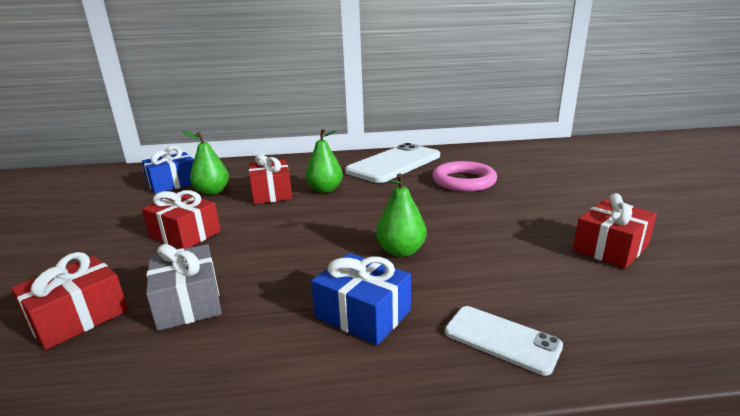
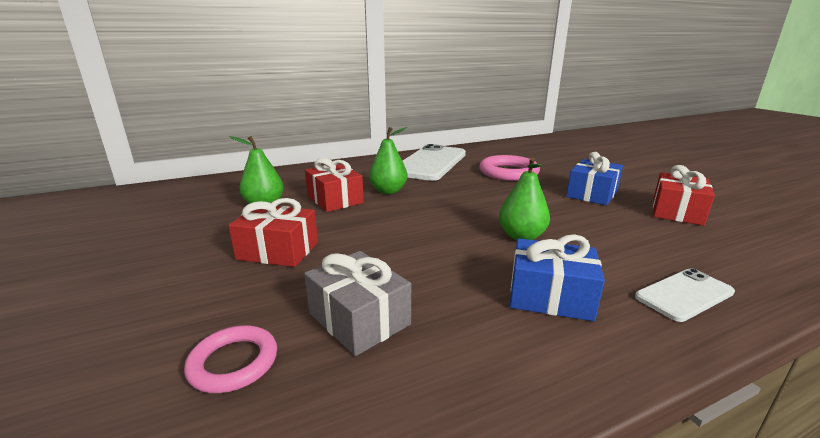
camera: 20 degrees left, 0 degrees up
red gift [11,252,128,350] -> pink ring [184,325,277,393]
blue gift [142,146,194,194] -> blue gift moved to [566,152,623,205]
white phone [445,306,563,376] -> white phone turned 45 degrees counterclockwise [635,268,735,322]

